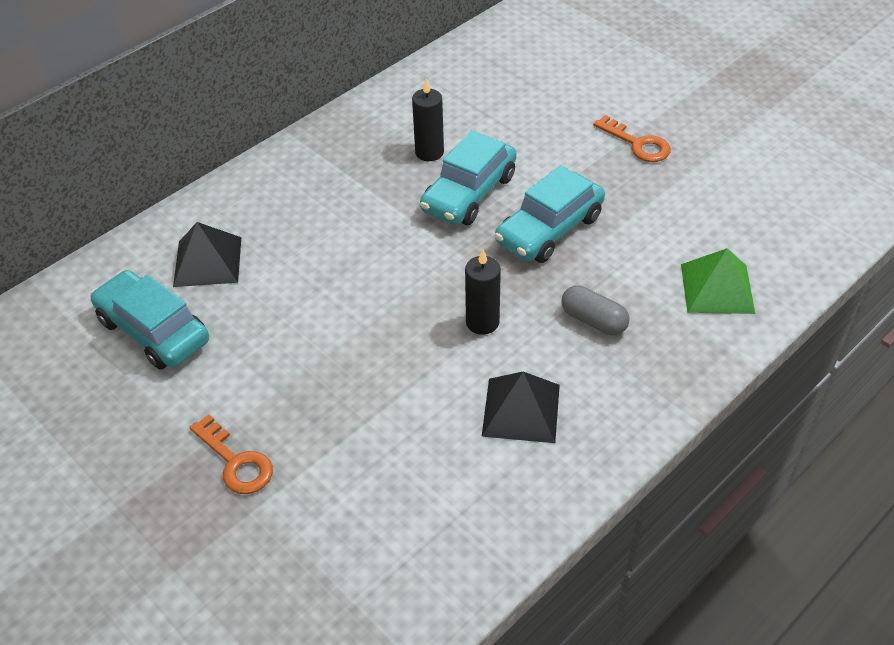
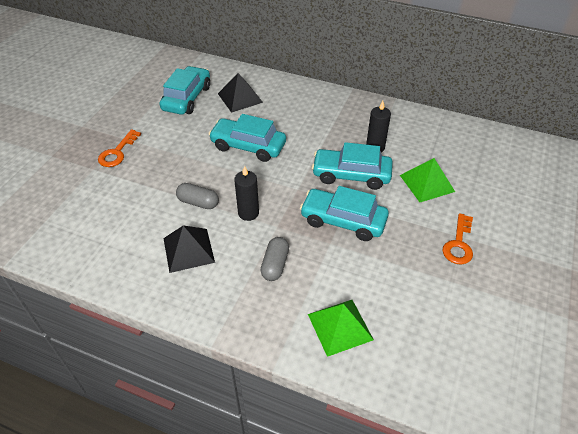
camera: 65 degrees right, 0 degrees up
none -> grey capsule [176,183,219,209]
none -> turquoise car [209,114,286,162]
none -> green pyramid [400,158,455,202]

